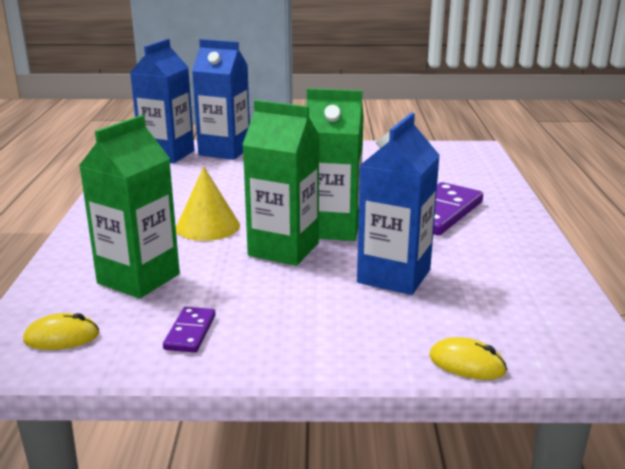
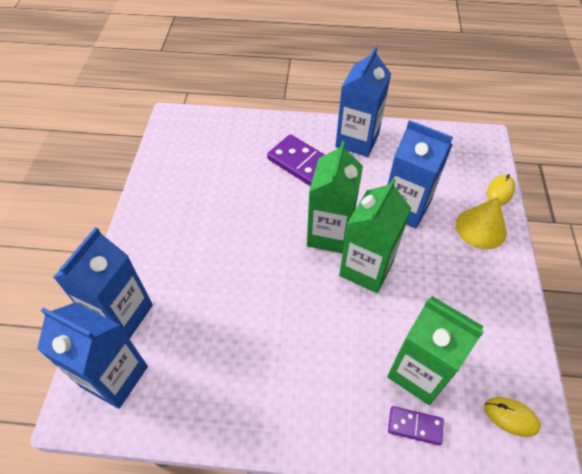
camera: 85 degrees left, 30 degrees up
yellow mouse [23,313,99,350] -> yellow mouse turned 60 degrees counterclockwise [484,397,541,437]
purple domino [163,307,216,353] -> purple domino moved to [388,406,444,445]
yellow cone [176,167,240,241] -> yellow cone moved to [456,197,507,249]
none -> blue carton [335,47,391,157]

